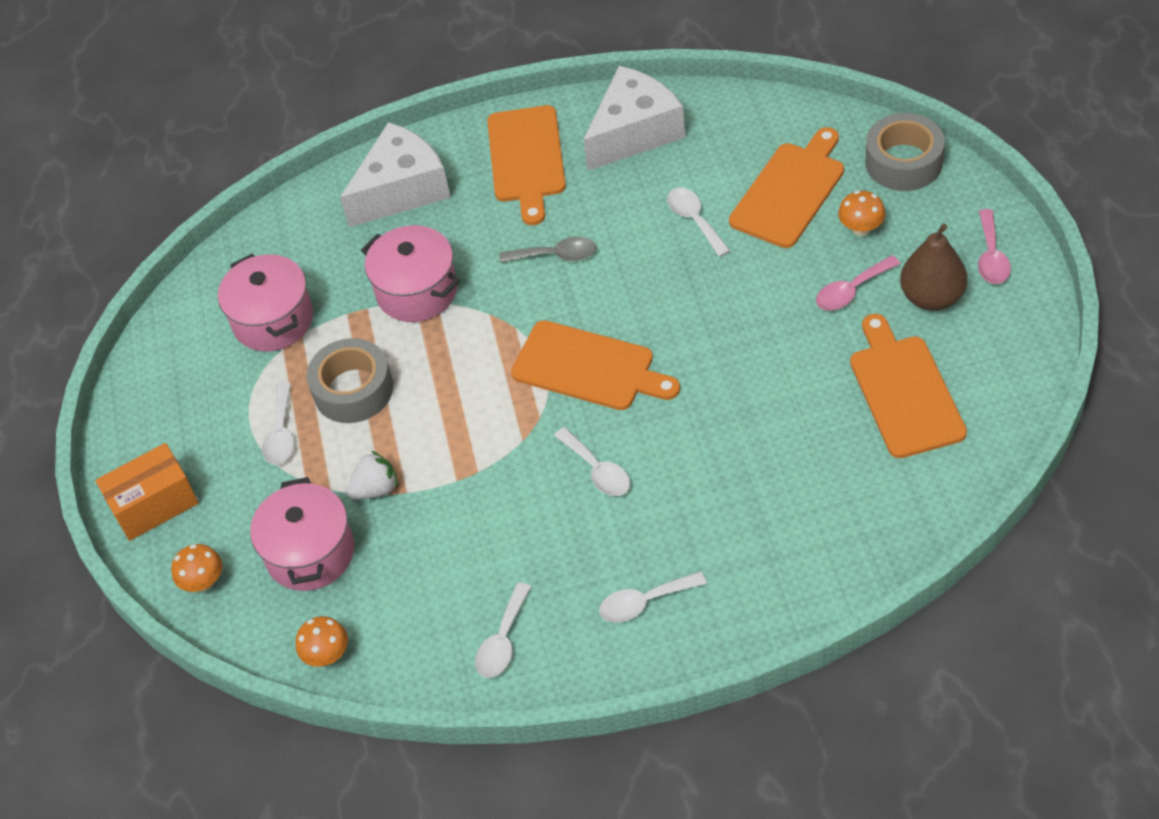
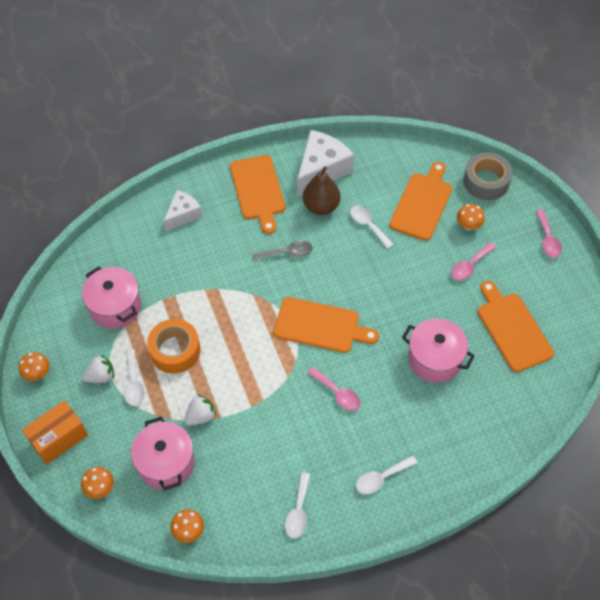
camera: 15 degrees left, 5 degrees up
grey tape [307,338,393,423] -> orange tape [147,319,200,374]
white cheese [340,122,451,227] -> white cheese [163,190,202,231], size x0.61
pink pot [361,225,460,322] -> pink pot moved to [402,319,475,383]
white spoon [554,427,630,496] -> pink spoon [307,367,361,411]
brown pear [900,224,967,311] -> brown pear moved to [303,166,341,215]
none -> orange mushroom [19,352,50,381]
none -> white strawberry [82,355,114,383]

